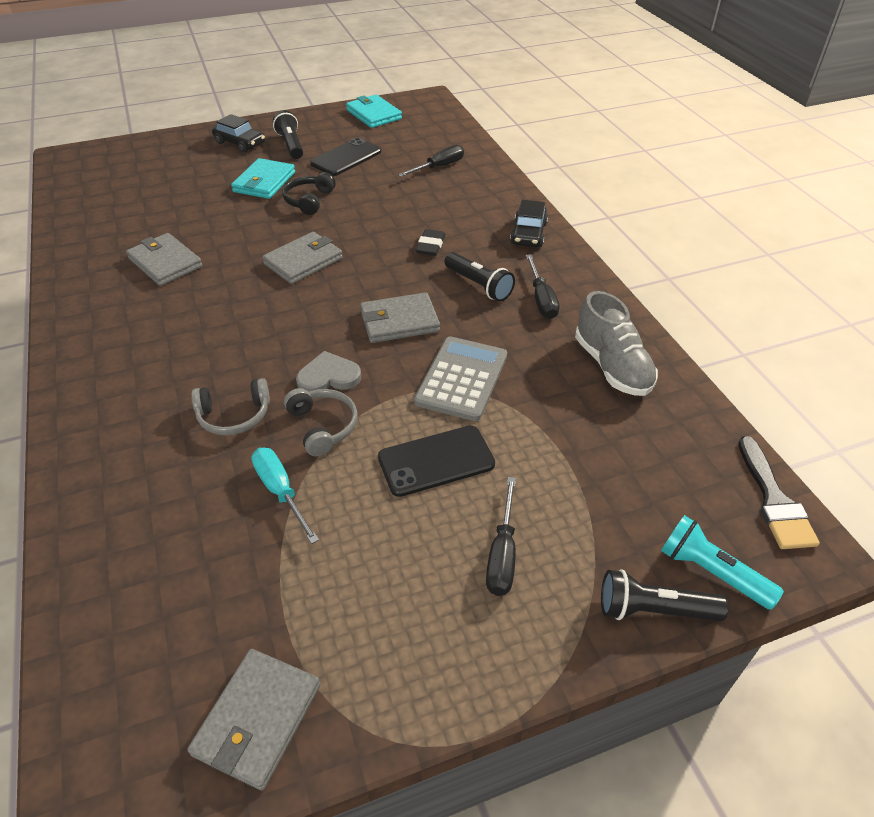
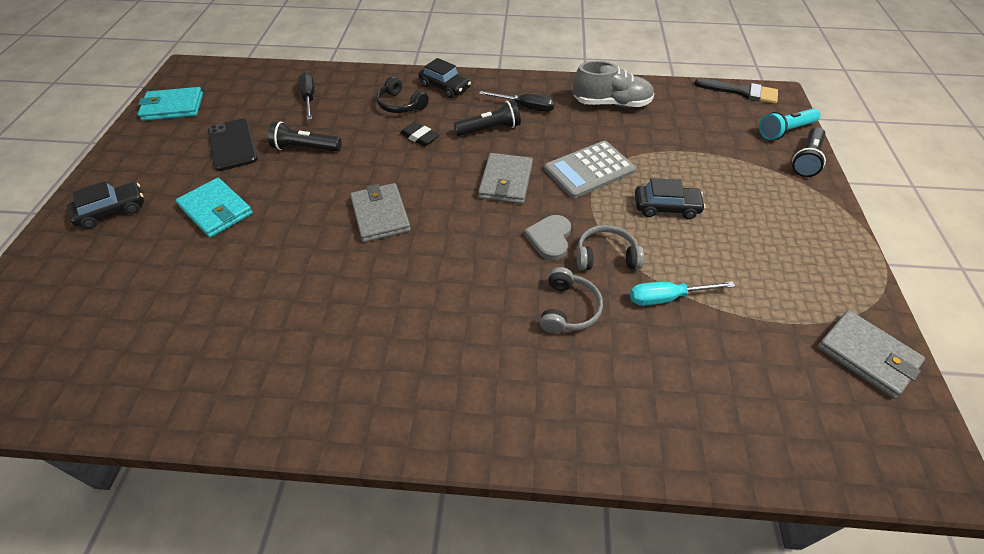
camera: 65 degrees left, 5 degrees up
grey wallet [126,233,202,286] -> none
black flashlight [273,110,303,159] -> black flashlight moved to [268,121,342,151]
black headphones [282,172,336,215] -> black headphones moved to [376,76,429,113]
black phone [378,425,495,497] -> black car [635,178,706,219]
grey calculator [414,336,507,421] -> grey calculator turned 75 degrees counterclockwise [544,141,636,198]
black screwdriver [486,477,516,596] -> none

